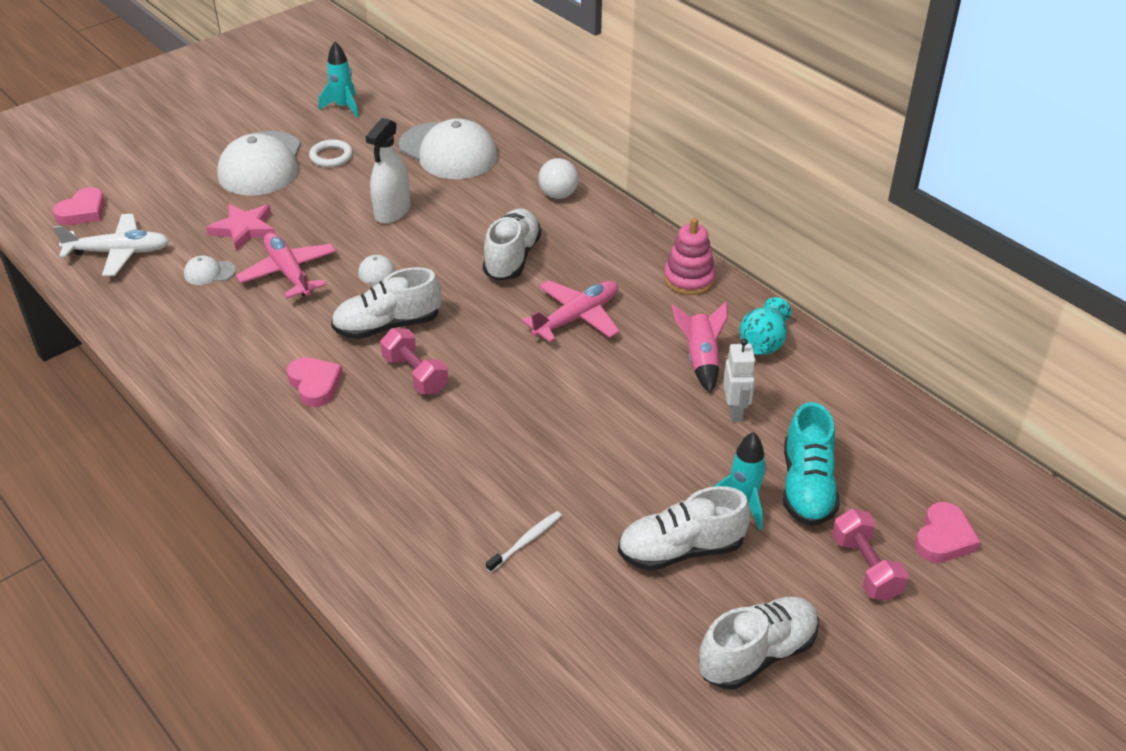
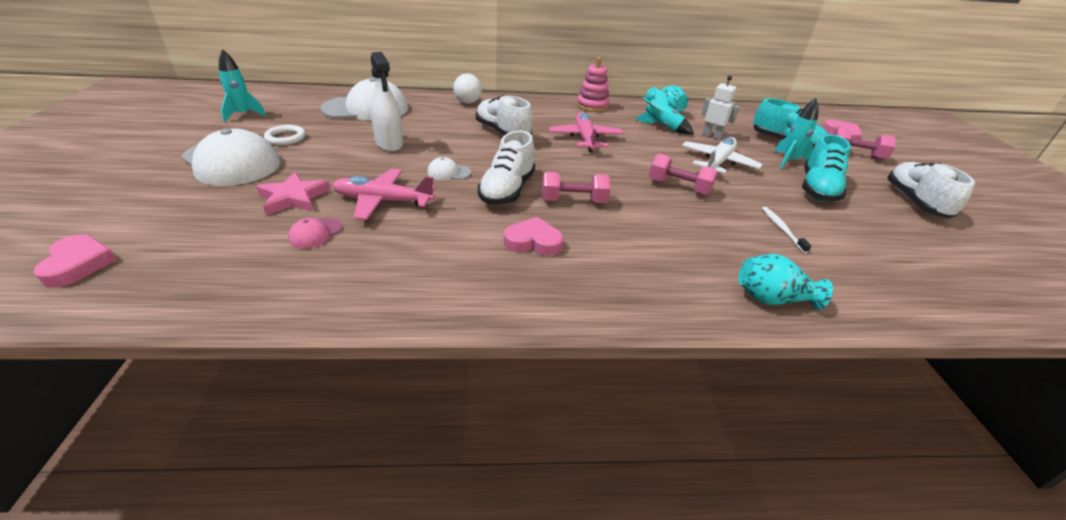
camera: 55 degrees left, 5 degrees down
white plane [53,214,169,276] -> white plane moved to [682,137,762,174]
white cap [184,256,236,285] -> pink cap [288,218,342,249]
white shoe [618,486,751,571] -> turquoise shoe [802,134,851,201]
pink rocket [672,301,728,394] -> turquoise rocket [635,88,694,135]
none -> pink dumbbell [649,154,717,196]
none -> turquoise vase [738,254,833,310]

